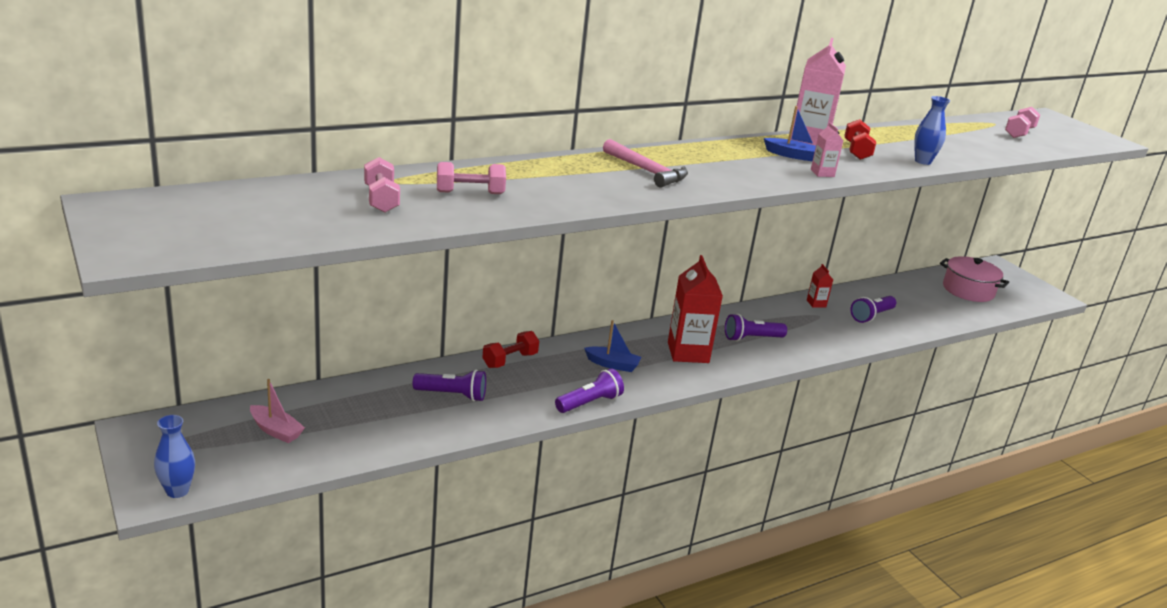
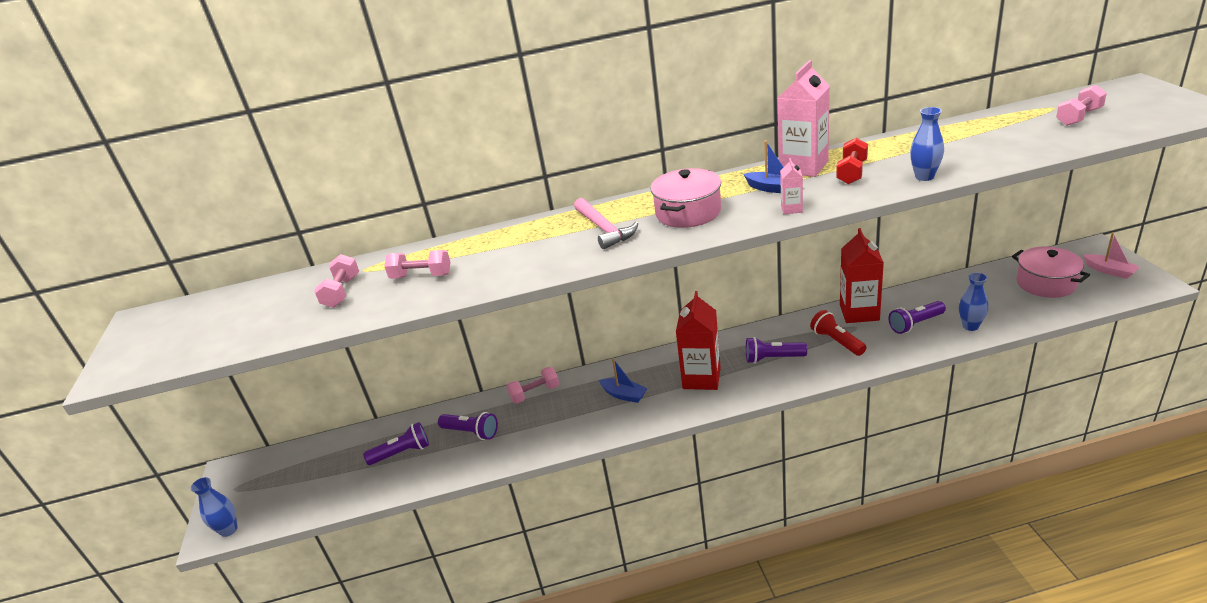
camera: 25 degrees right, 5 degrees up
pink boat [250,379,305,443] -> pink boat moved to [1083,233,1140,279]
red dumbbell [482,331,539,368] -> pink dumbbell [507,367,559,404]
purple flashlight [555,368,624,413] -> purple flashlight moved to [363,422,429,465]
red carton [807,264,833,308] -> red carton [840,228,884,323], size x2.17
none -> pink pot [650,168,721,228]
none -> red flashlight [810,310,866,356]
none -> blue vase [959,272,988,331]

